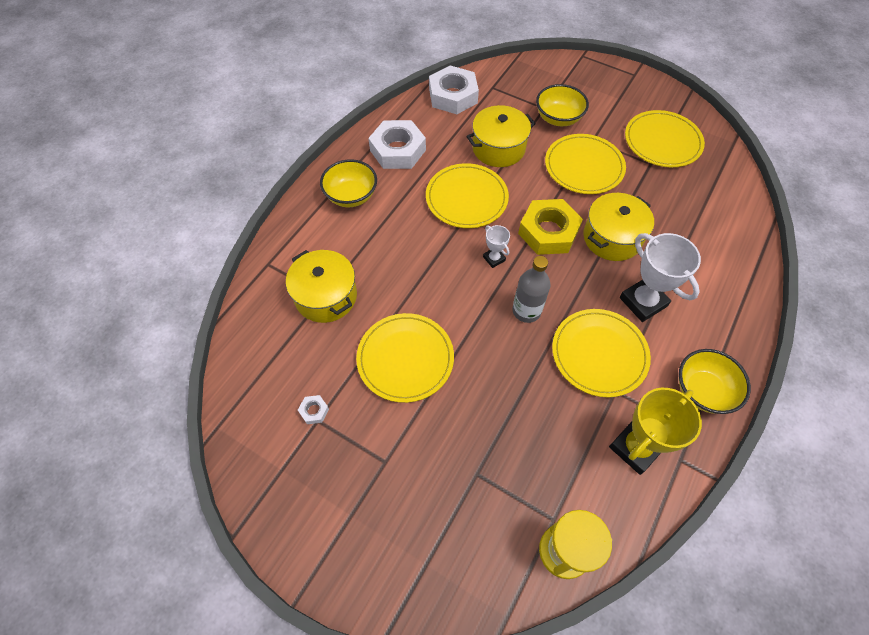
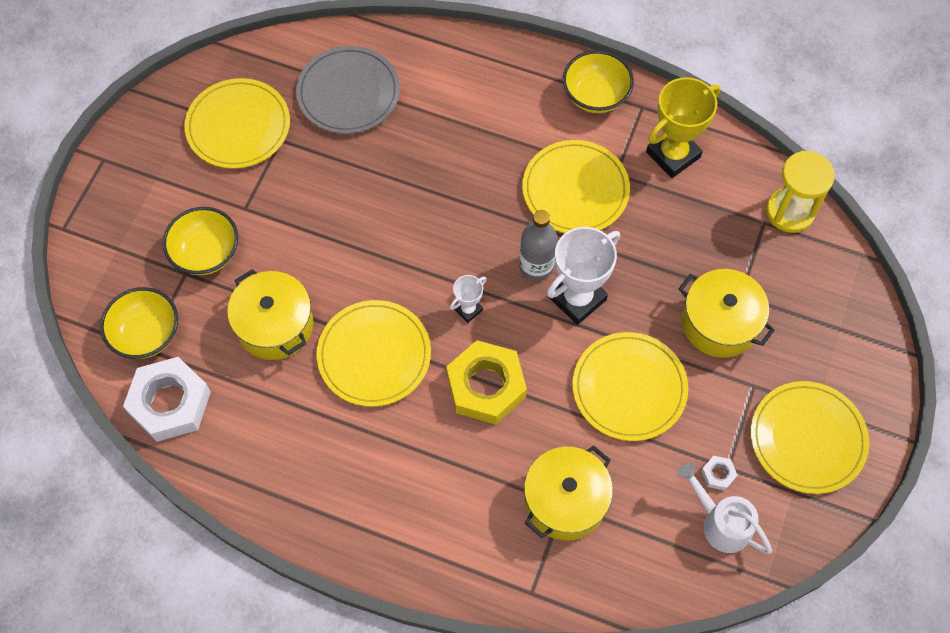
camera: 100 degrees left, 5 degrees up
yellow bowl [320,159,377,207] -> yellow bowl moved to [100,287,178,359]
white nut [368,120,426,169] -> none
yellow nut [518,199,583,255] -> yellow nut moved to [446,340,527,424]
yellow plate [545,134,626,194] -> yellow plate moved to [751,381,869,494]
yellow pot [583,193,654,261] -> yellow pot moved to [678,269,775,358]
yellow trophy [609,388,702,475] -> yellow trophy turned 75 degrees counterclockwise [646,77,720,178]
white trophy [620,233,701,322] -> white trophy moved to [547,227,620,325]
none -> grey plate [296,46,400,134]
none -> white watering can [677,463,772,554]

